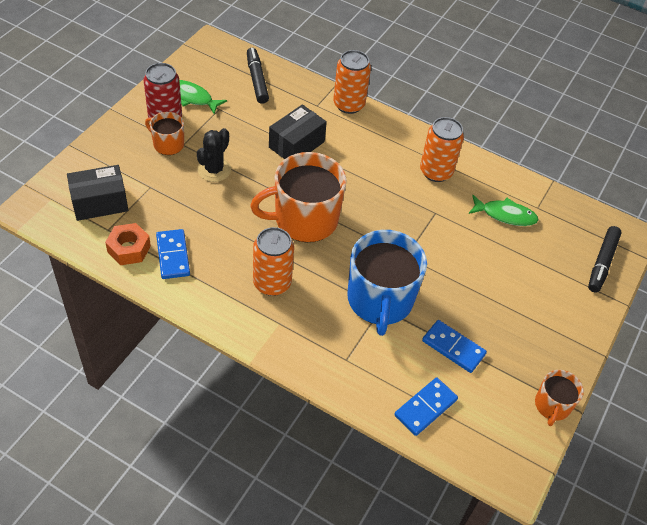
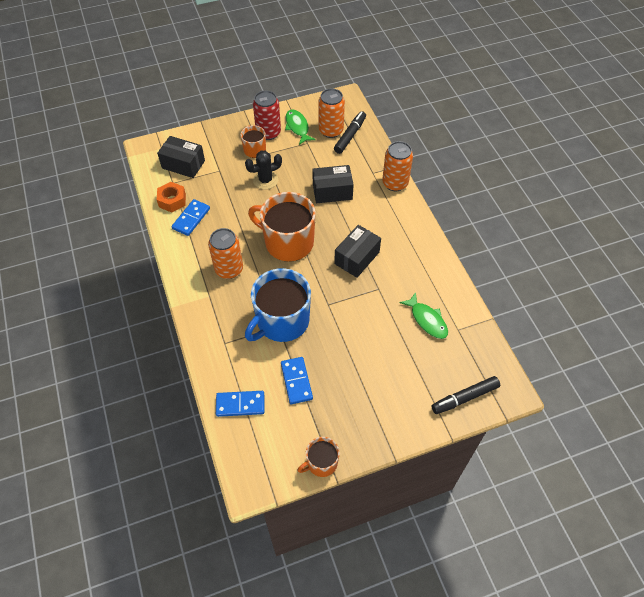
camera: 45 degrees right, 5 degrees up
orange can [420,117,464,182] -> orange can moved to [318,88,345,138]
none -> black box [334,225,381,278]

